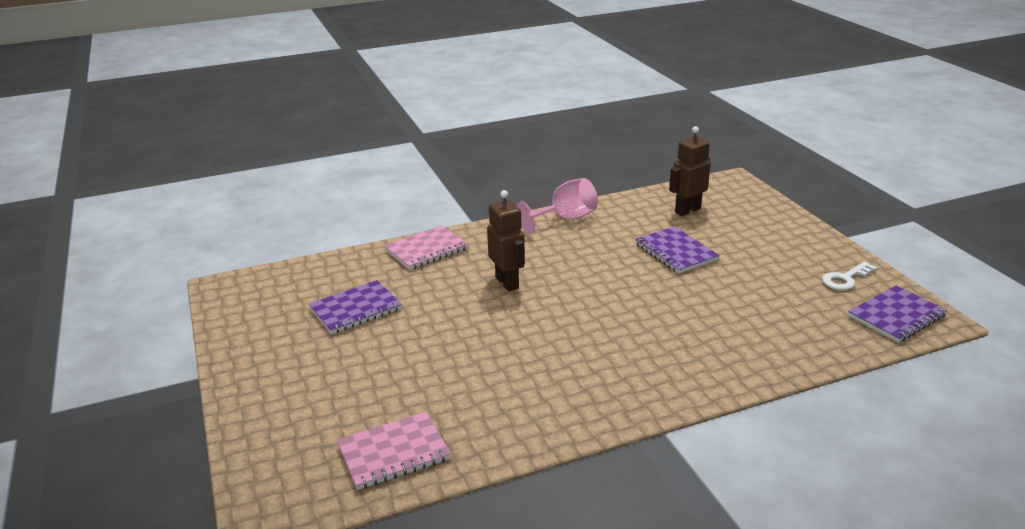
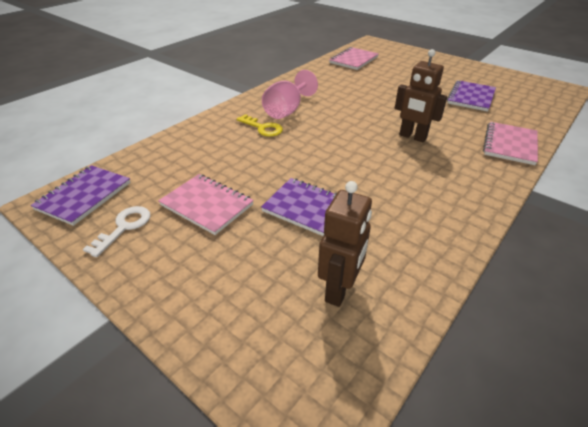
camera: 150 degrees right, 10 degrees up
pink goblet [517,178,598,233] -> pink goblet moved to [262,70,318,119]
none -> pink notebook [158,174,254,235]
none -> yellow key [237,114,283,137]

